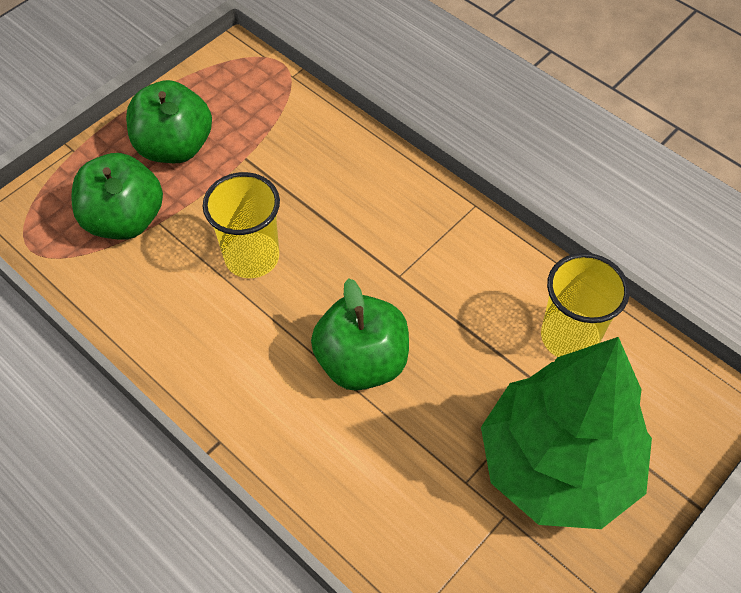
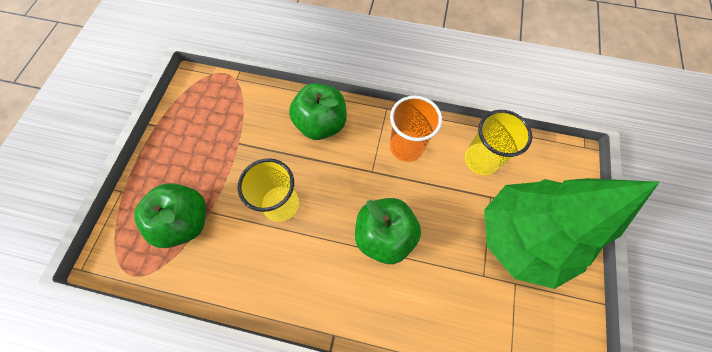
camera: 30 degrees left, 10 degrees up
green apple [126,80,212,163] -> green apple moved to [289,83,347,140]
none -> orange cup [390,96,442,162]

